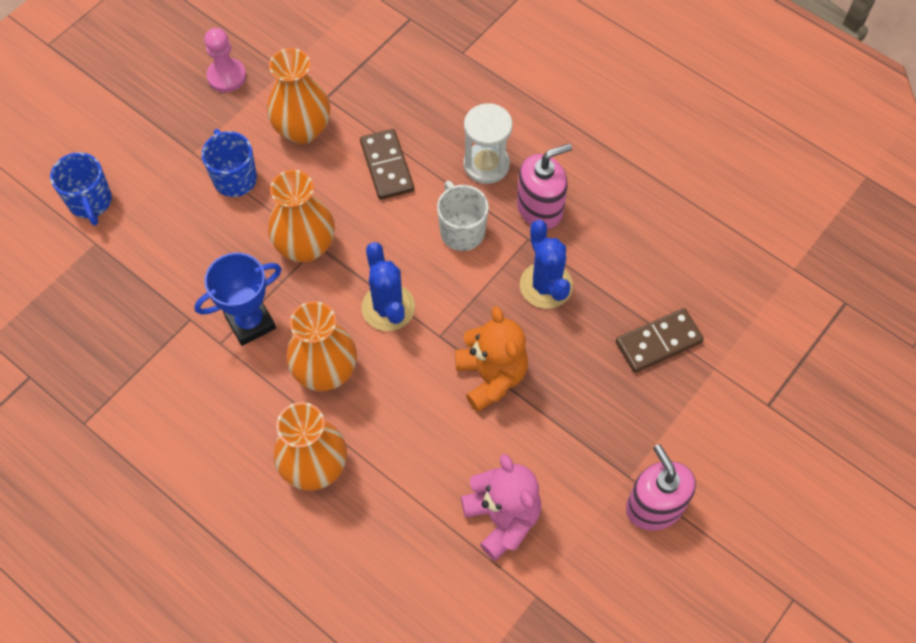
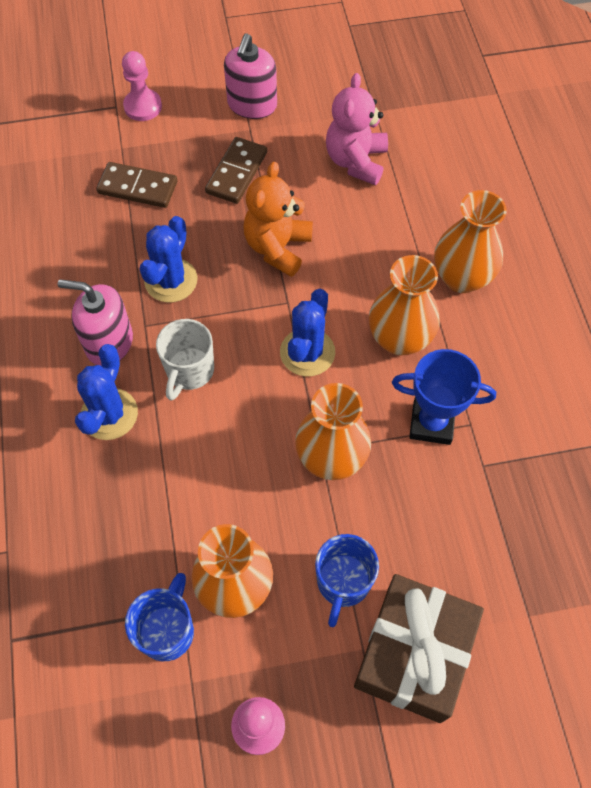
camera: 140 degrees left, 0 degrees up
blue mug [50,152,112,226] -> blue mug moved to [125,573,194,661]
brown domino [360,129,414,200] -> brown domino moved to [205,137,267,204]
white hourglass [464,103,513,184] -> blue cactus [75,344,138,440]
none -> pink pawn [122,51,162,121]
none -> brown gift [354,574,484,723]

